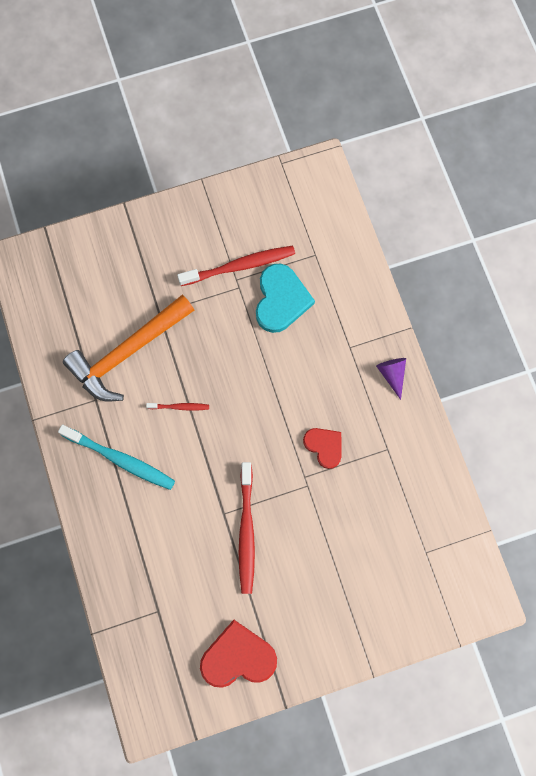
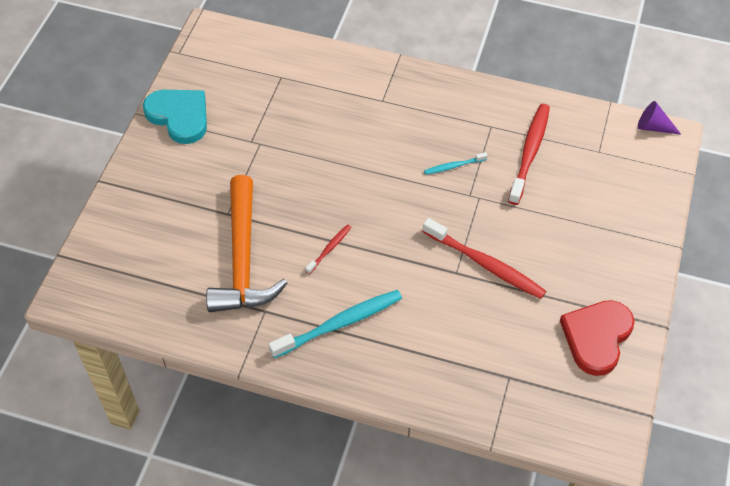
camera: 55 degrees left, 20 degrees down
red toothbrush [177,246,295,286] -> red toothbrush moved to [508,104,550,205]
turquoise heart [256,264,315,333] -> turquoise heart moved to [143,90,207,144]
red heart [303,428,341,469] -> turquoise toothbrush [424,152,488,175]
purple cone [376,358,406,400] -> purple cone moved to [638,101,681,135]

